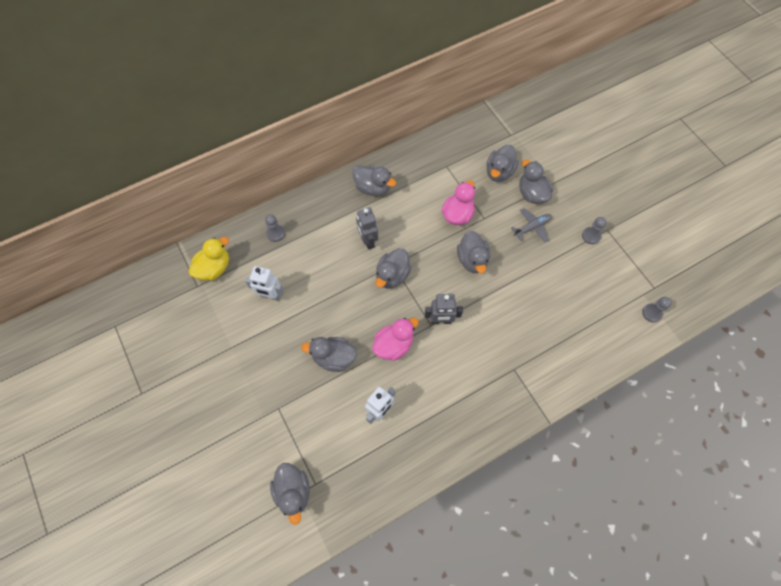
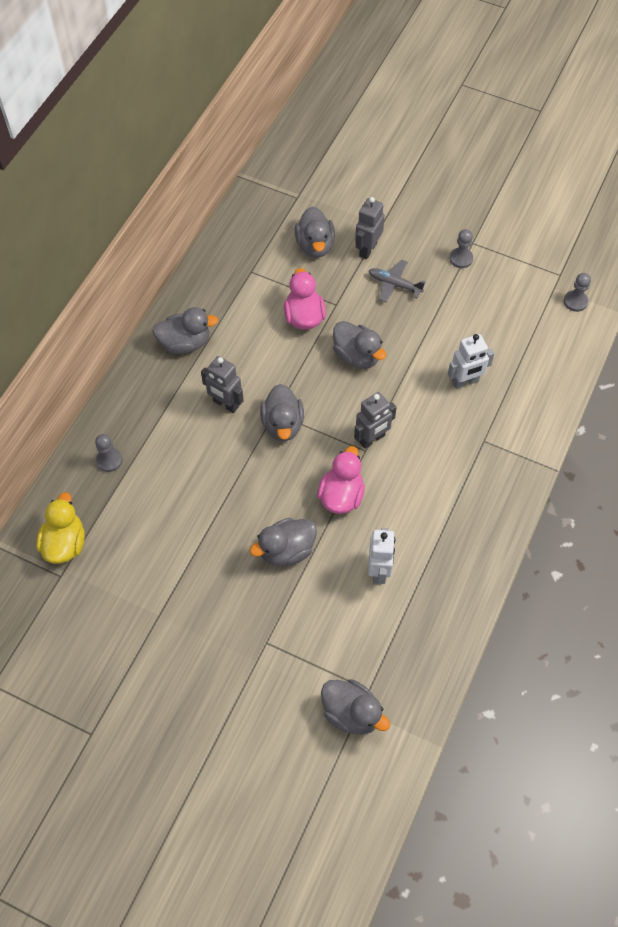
camera: 35 degrees left, 5 degrees down
white robot [245,266,284,301] -> white robot moved to [448,334,495,389]
grey plane [511,208,552,243] -> grey plane turned 90 degrees counterclockwise [369,260,425,303]
grey duck [519,160,553,204] -> grey robot [355,197,385,259]

